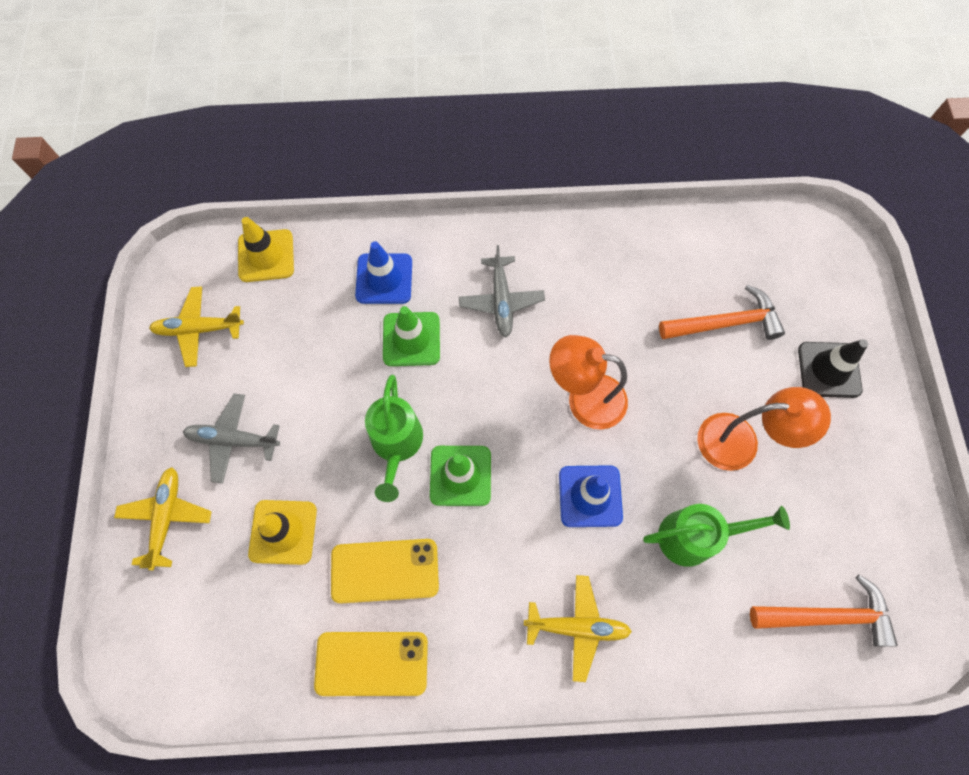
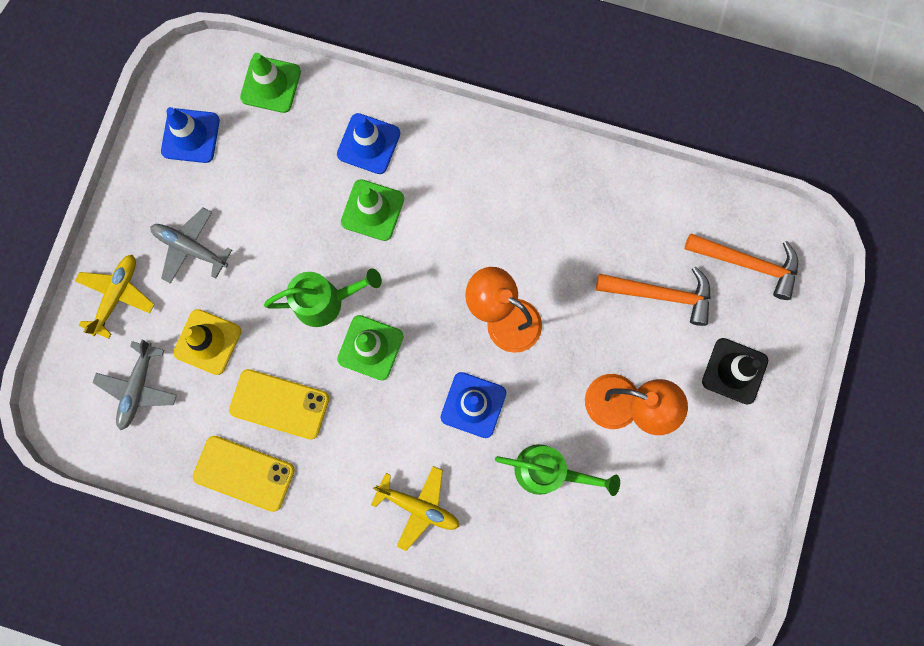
camera: 20 degrees right, 10 degrees up
yellow plane [149,286,244,367] -> blue traffic cone [161,107,220,163]
yellow traffic cone [238,217,294,282] -> green traffic cone [240,53,301,113]
green watering can [365,375,423,502] -> green watering can turned 120 degrees counterclockwise [264,268,382,327]
grey plane [459,245,545,337] -> grey plane moved to [93,340,177,430]
orange hammer [750,575,898,647] -> orange hammer moved to [685,233,798,300]

